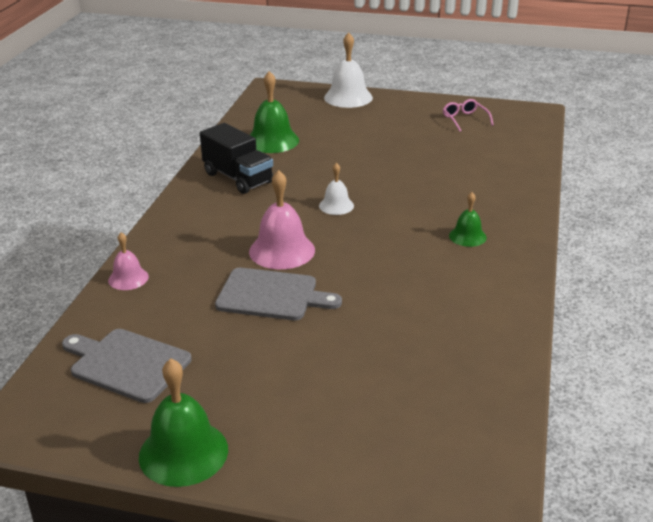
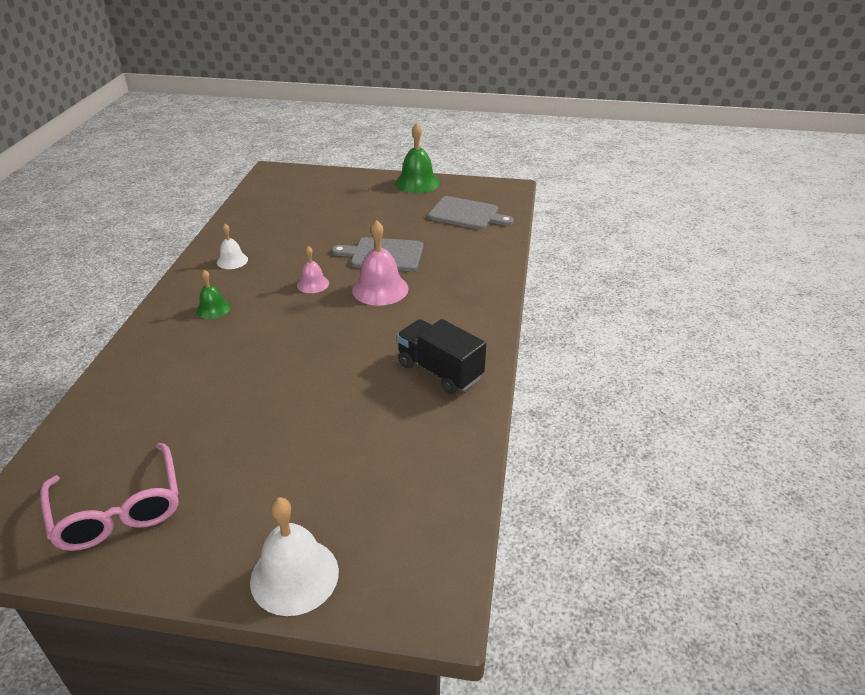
camera: 175 degrees right, 5 degrees up
pink bell [108,232,149,290] -> pink bell moved to [297,246,329,293]
green bell [250,71,299,153] -> none
white bell [319,163,354,215] -> white bell moved to [217,224,248,269]
pink glasses [443,99,494,132] -> pink glasses [40,443,179,551], size x1.87

